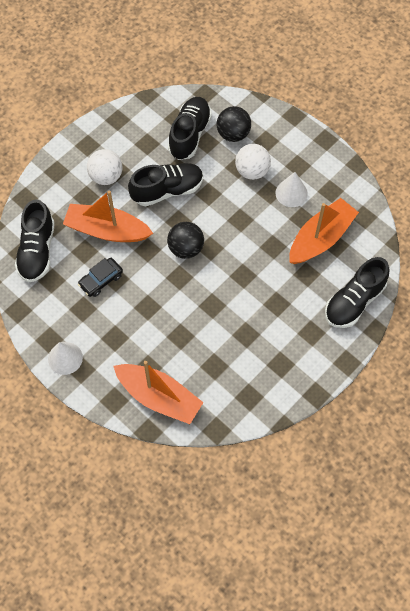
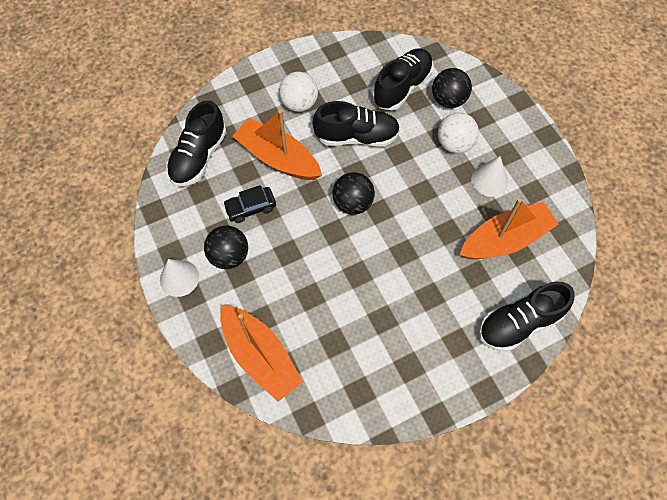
camera: 20 degrees right, 0 degrees up
none -> black ball [204,226,248,269]

